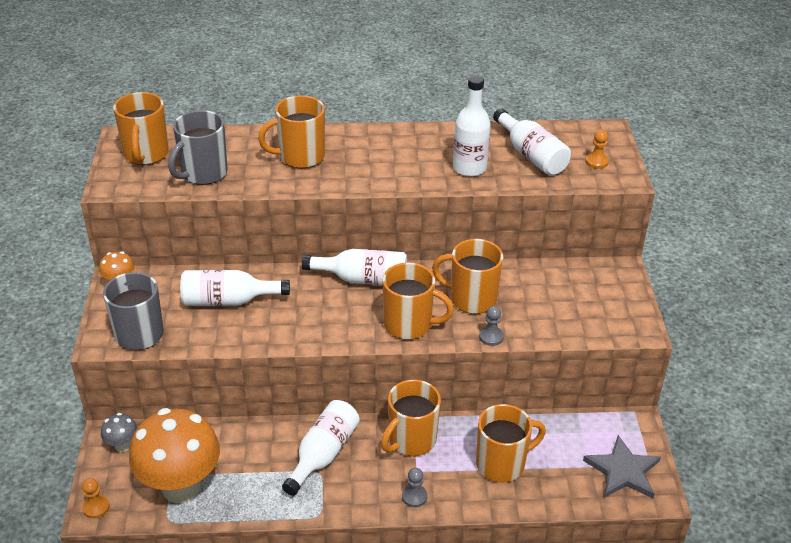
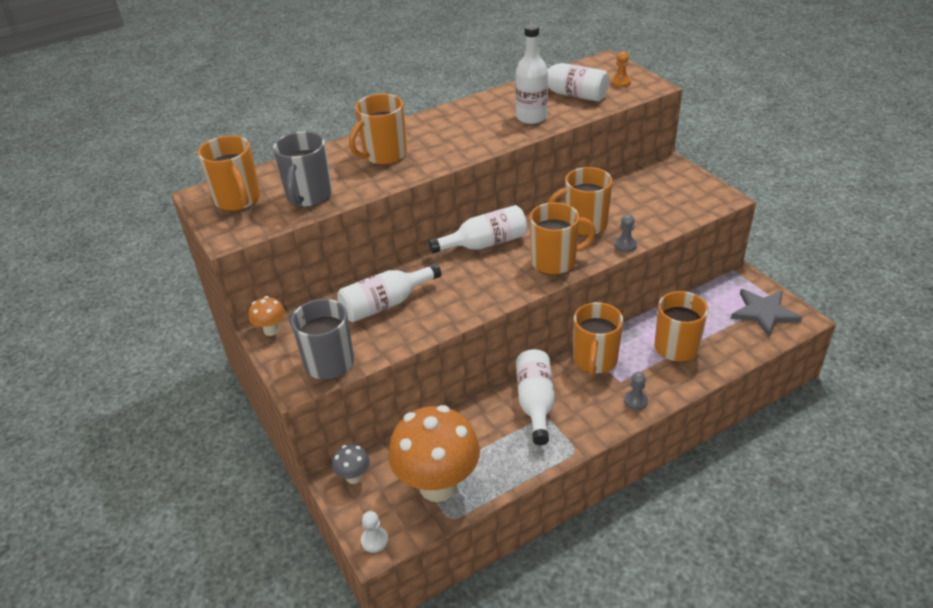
camera: 25 degrees left, 0 degrees up
orange pawn [82,478,110,518] -> white pawn [361,511,388,553]

